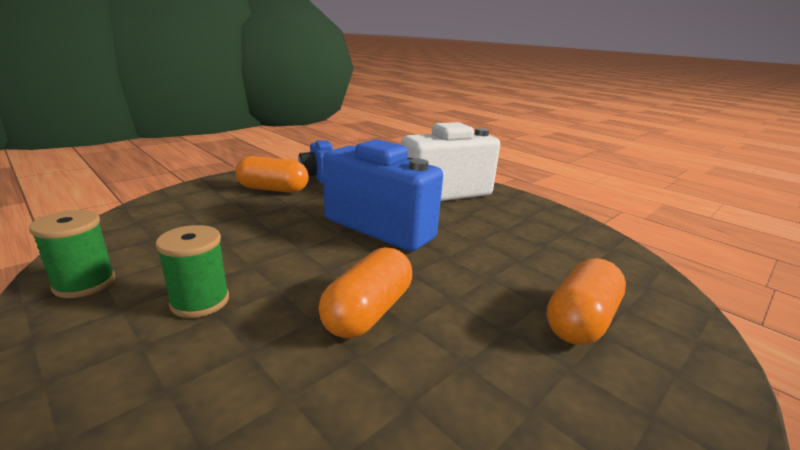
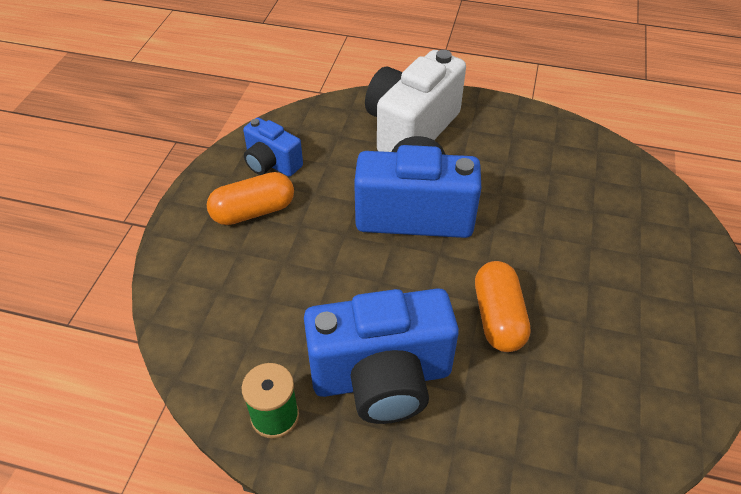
camera: 30 degrees left, 25 degrees up
green spool [155,225,229,318] -> blue camera [304,288,459,424]
orange capsule [546,258,626,345] -> none

